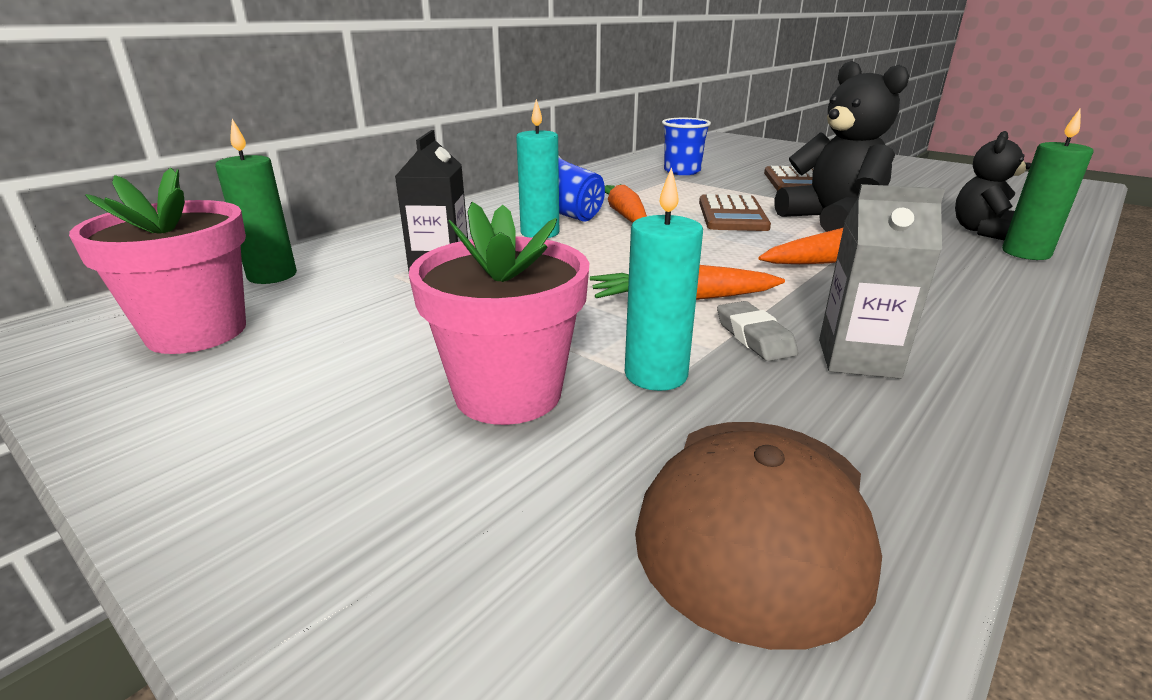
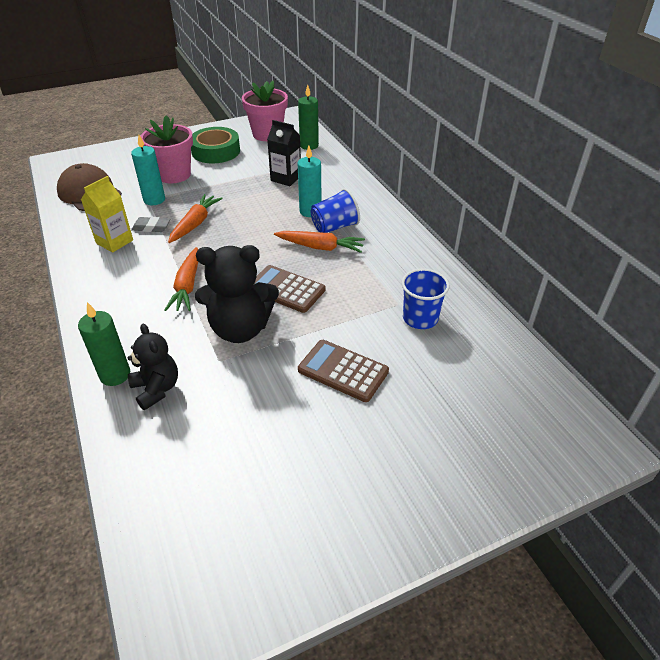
camera: 115 degrees right, 15 degrees up
grey carton [819,184,945,379] -> yellow carton [81,176,133,253]
none -> green tape [191,127,240,163]

